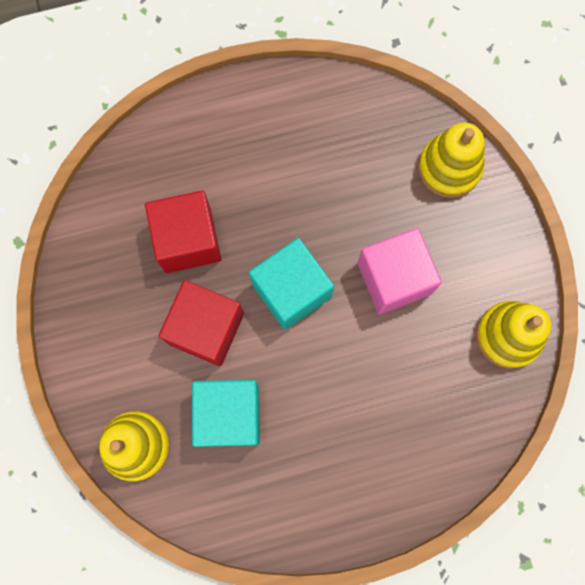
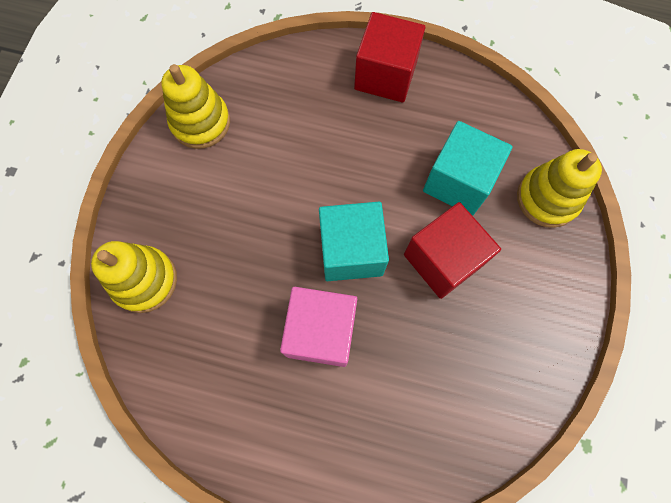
camera: 150 degrees left, 5 degrees down
red cube [145,190,221,273] -> red cube moved to [354,12,425,103]
pink cube [357,228,442,315] -> pink cube moved to [280,287,357,367]

